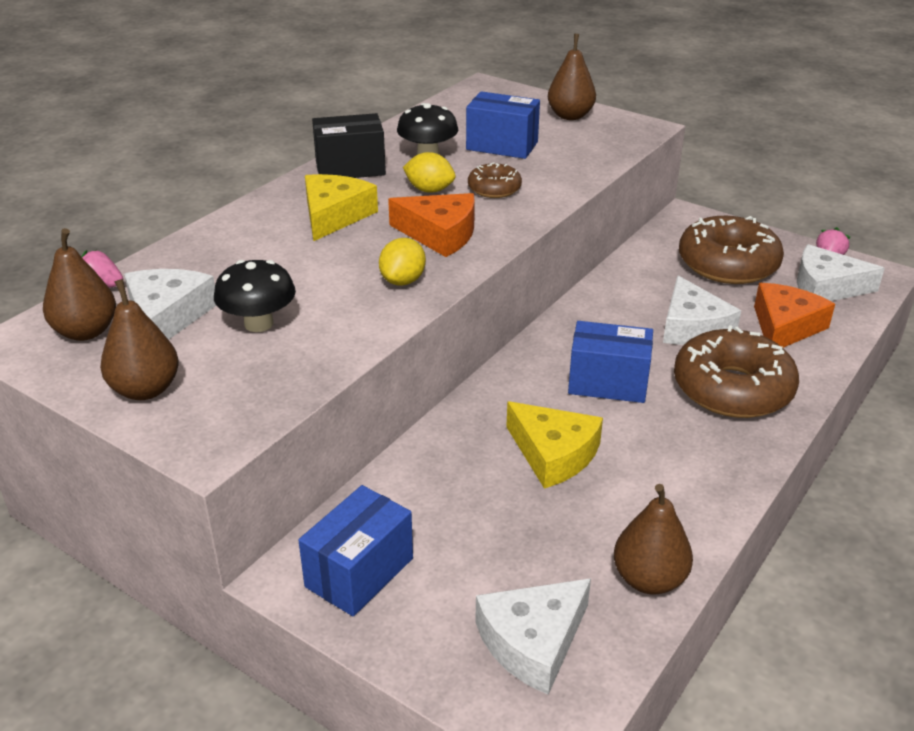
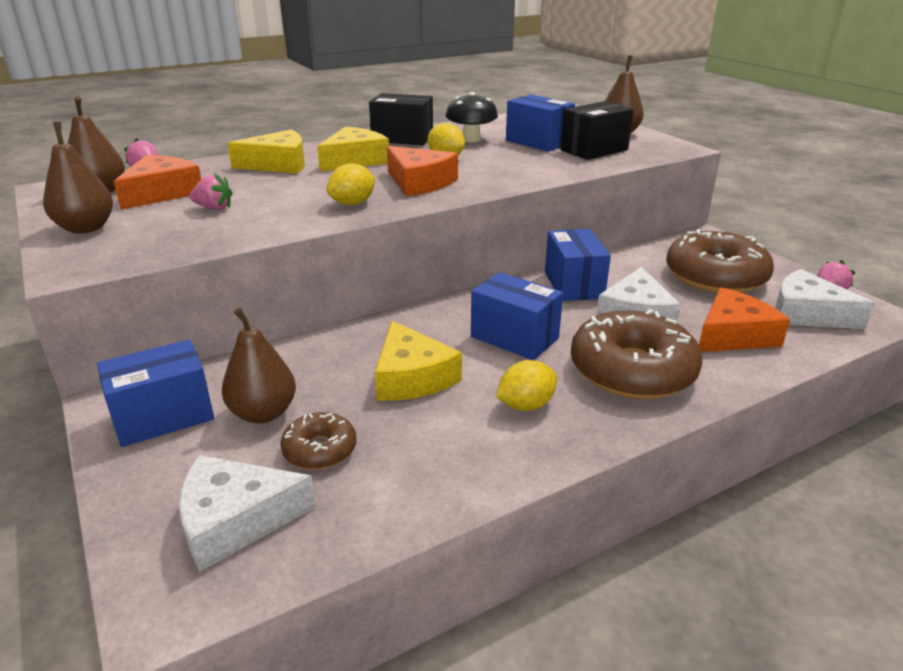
camera: 25 degrees right, 5 degrees down
white cheese [124,269,216,340] -> orange cheese [114,155,201,210]
black mushroom [214,260,296,332] -> pink strawberry [190,173,233,210]
brown donut [468,162,522,198] -> brown donut moved to [280,412,356,470]
brown pear [614,484,693,595] -> brown pear moved to [222,308,296,423]
none -> yellow cheese [227,129,305,174]
none -> yellow lemon [496,360,557,411]
none -> blue box [545,228,611,301]
none -> black box [561,101,634,160]

